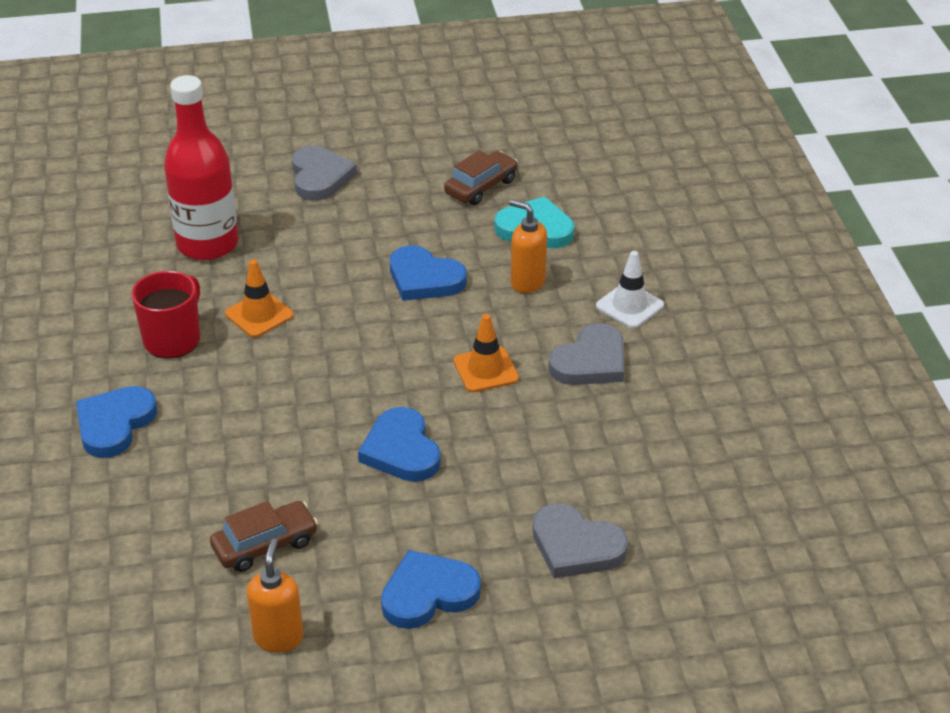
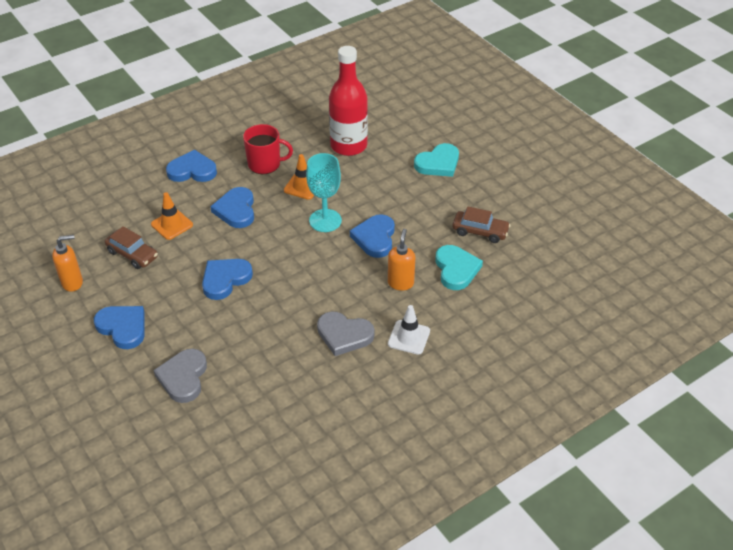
camera: 65 degrees right, 5 degrees up
grey heart [292,146,357,201] -> turquoise heart [414,143,459,177]
orange traffic cone [454,314,519,392] -> orange traffic cone moved to [151,192,193,240]
none -> blue heart [210,187,254,228]
none -> turquoise goblet [306,153,342,232]

